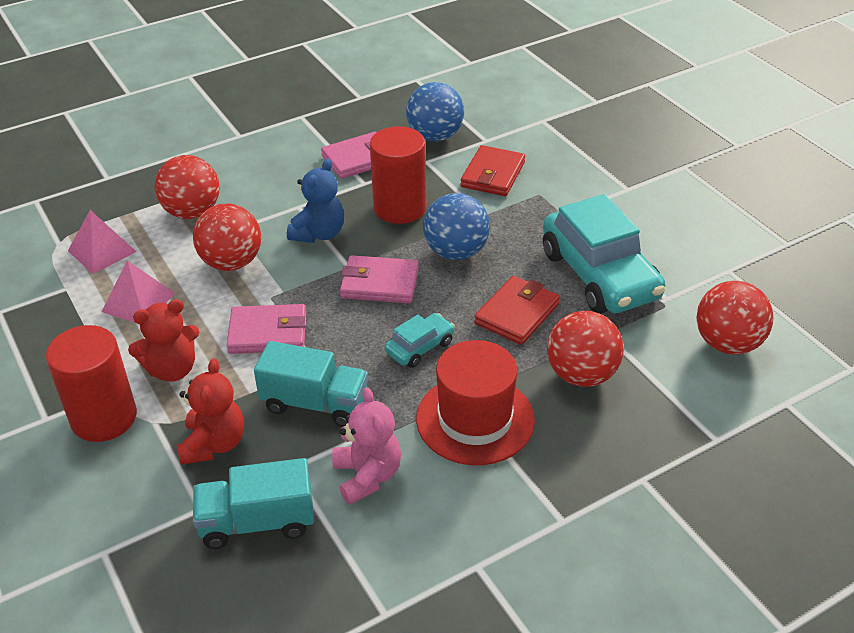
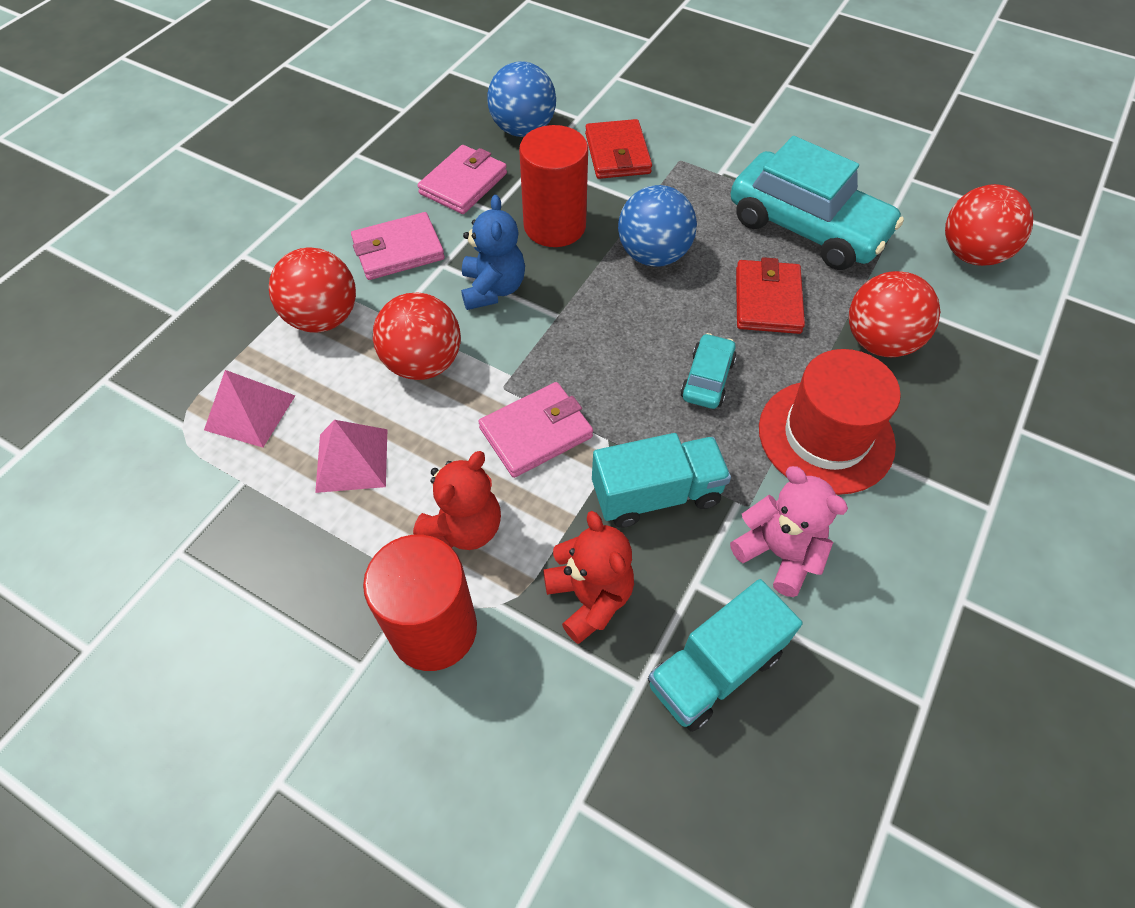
camera: 30 degrees left, 15 degrees up
pink wallet [340,255,419,303] -> pink wallet moved to [351,212,445,280]

